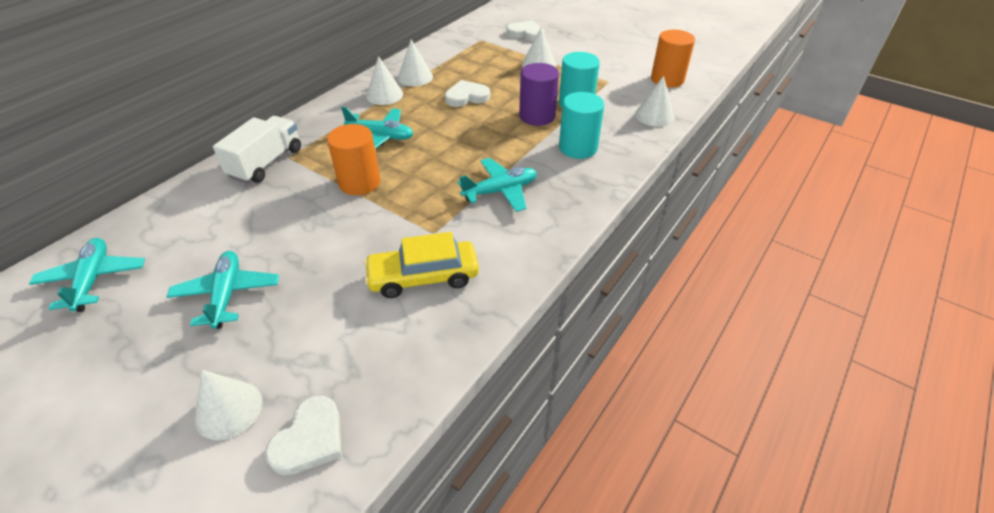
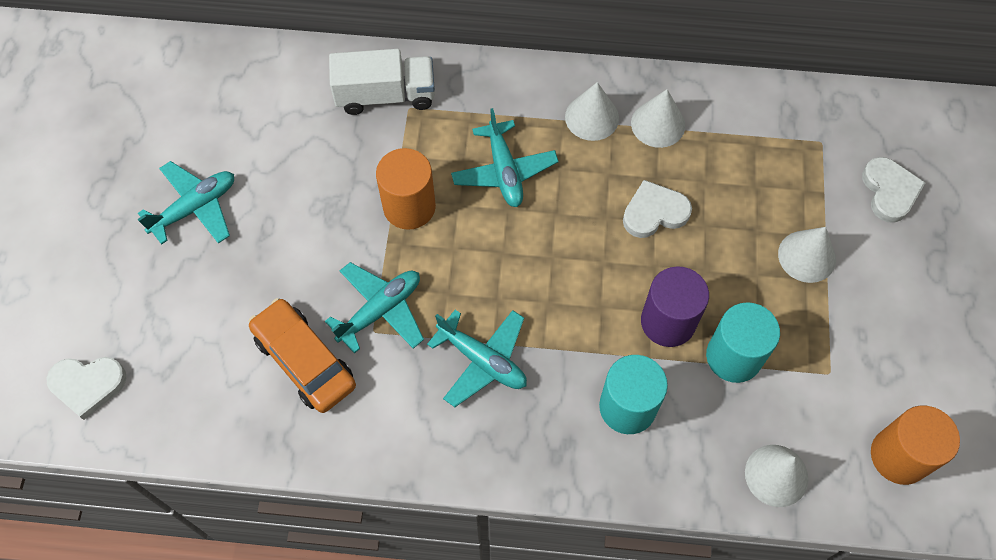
camera: 60 degrees right, 20 degrees up
turquoise plane [29,238,145,312] -> turquoise plane moved to [325,262,424,354]
white cone [194,370,263,440] -> none
yellow car [364,232,479,298] -> orange car [249,298,356,413]
white heart [445,80,490,107] -> white heart turned 60 degrees counterclockwise [623,180,692,238]

